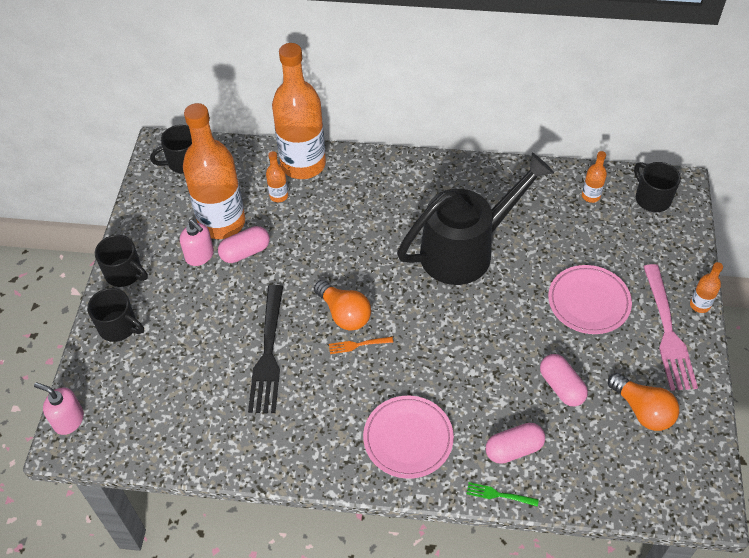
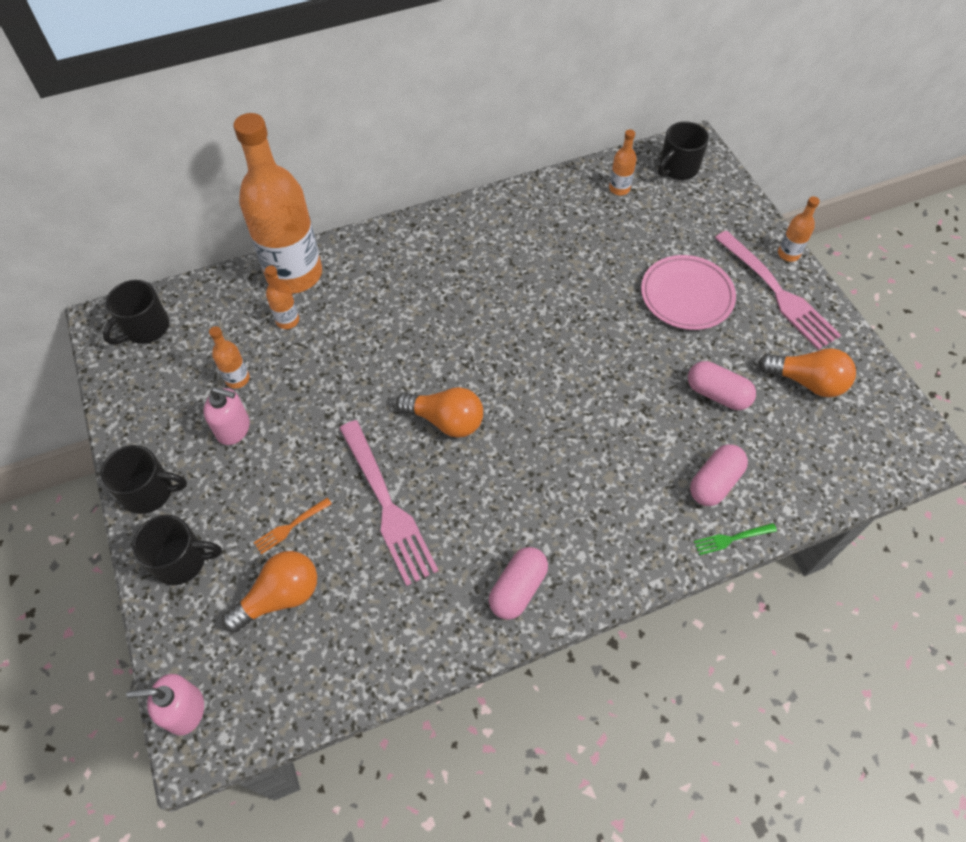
camera: 30 degrees left, 5 degrees up
orange bottle [183,103,245,239] -> orange bottle [209,326,250,389], size x0.40
pink capsule [218,226,270,263] -> pink capsule moved to [489,547,548,620]
black fork [248,285,283,413] -> pink fork [339,420,438,586]
orange fork [329,337,393,354] -> orange fork moved to [254,498,332,554]
pink plate [363,396,454,479] -> none
black watering can [397,153,554,285] -> none
black mug [634,162,681,212] -> black mug turned 75 degrees counterclockwise [658,122,709,180]
none -> orange light bulb [222,551,317,633]

